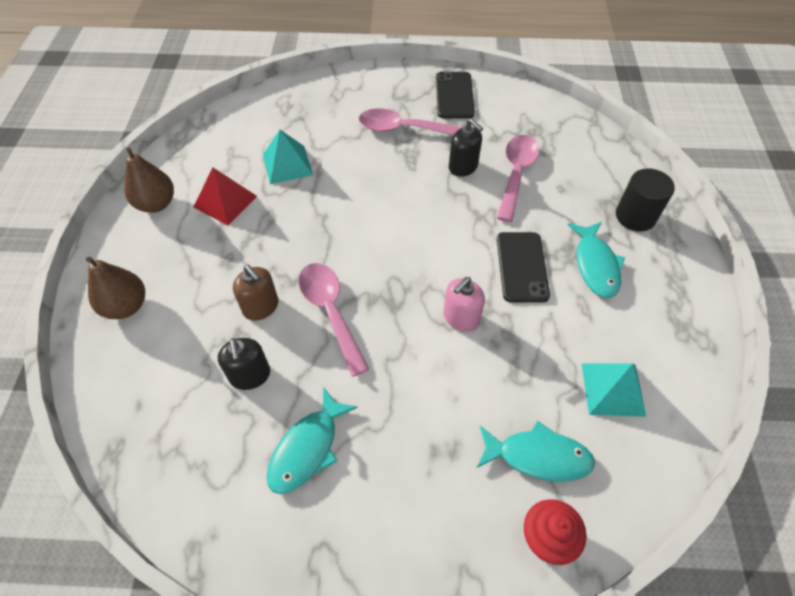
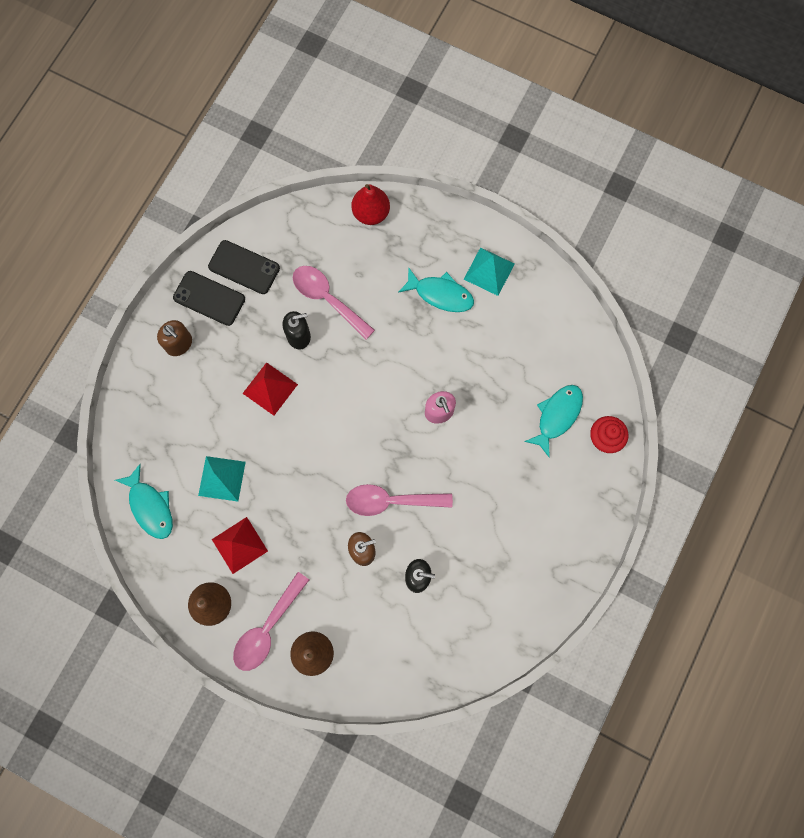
camera: 65 degrees left, 20 degrees up
turquoise fish [266,387,358,494] -> turquoise fish moved to [115,464,173,539]
pink spoon [359,108,462,136] -> pink spoon moved to [233,572,309,671]
black phone [497,232,550,303] -> black phone moved to [208,240,280,294]
turquoise pyramid [582,363,646,417] -> turquoise pyramid moved to [464,247,515,296]
black cylinder [616,168,675,231] -> none
none -> brown soap dispenser [157,320,192,356]
none -> red pyramid [242,362,298,415]
none -> red pear [351,184,390,225]

